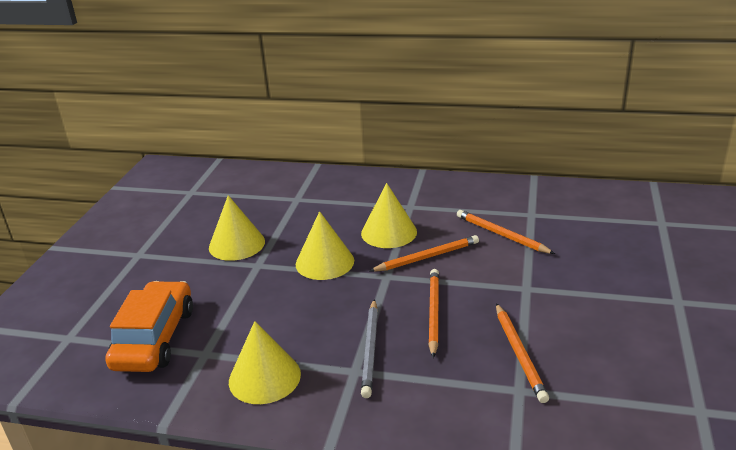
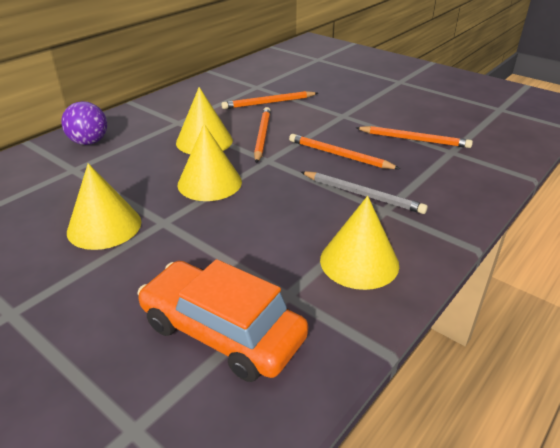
camera: 65 degrees left, 5 degrees up
none -> purple ball [61,101,107,145]

